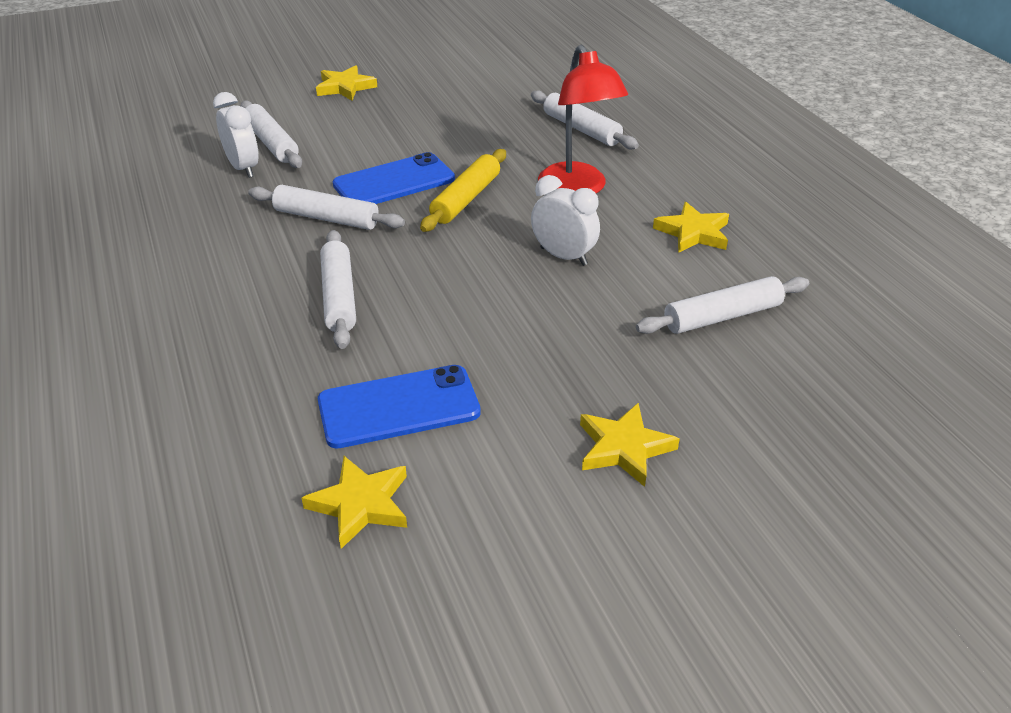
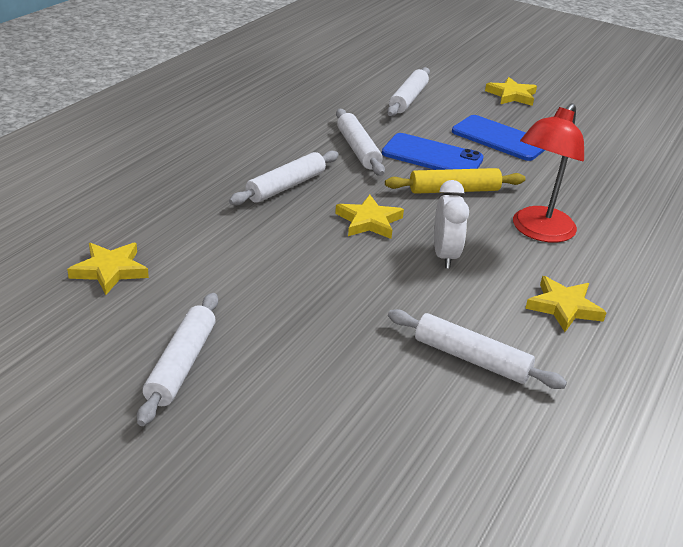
camera: 50 degrees right, 5 degrees down
white clock [213,92,259,178] -> none
blue phone [318,365,481,448] -> blue phone moved to [452,115,545,161]
white rolling pin [531,90,639,149] -> white rolling pin moved to [137,293,218,426]
yellow star [580,403,680,487] -> yellow star moved to [335,195,404,239]

